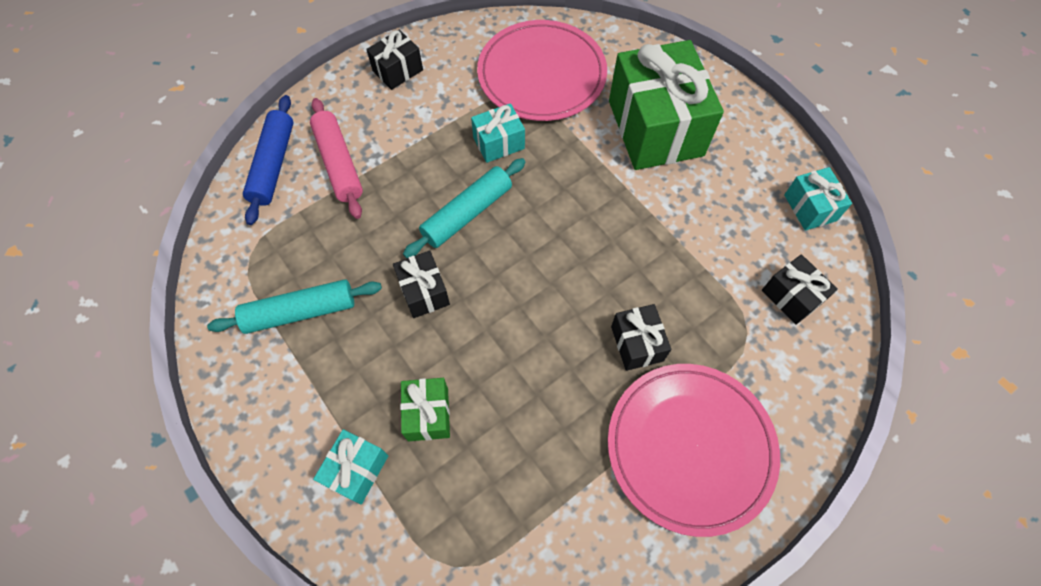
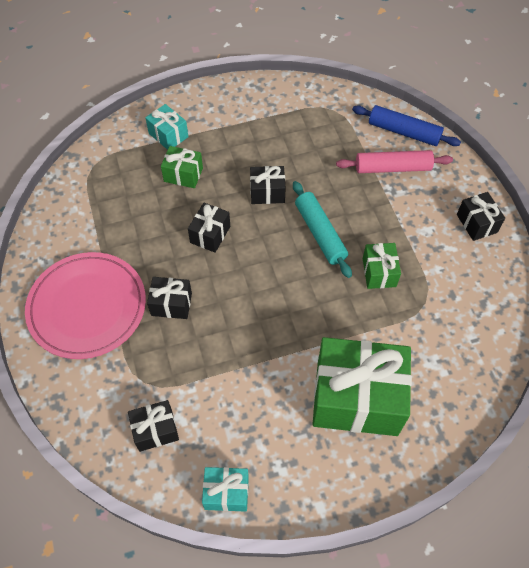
camera: 110 degrees right, 5 degrees down
turquoise rolling pin [207,279,382,334] -> none
turquoise gift [471,103,525,163] -> green gift [363,243,401,289]
pink plate [477,20,607,121] -> none
none -> black gift [188,203,230,253]

